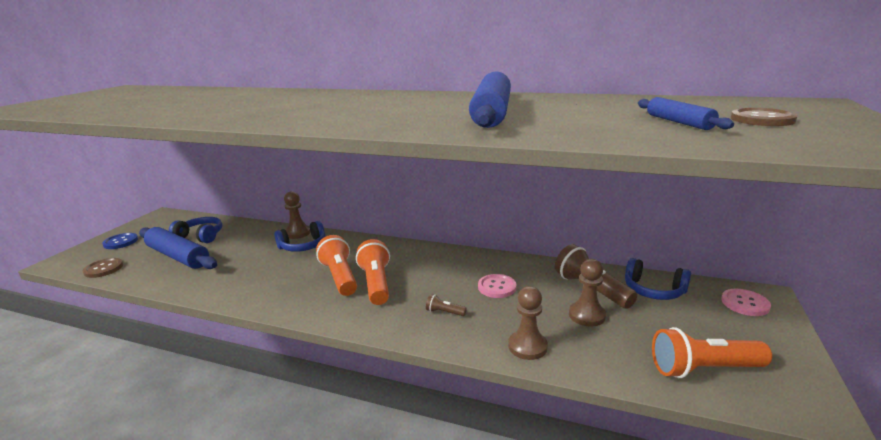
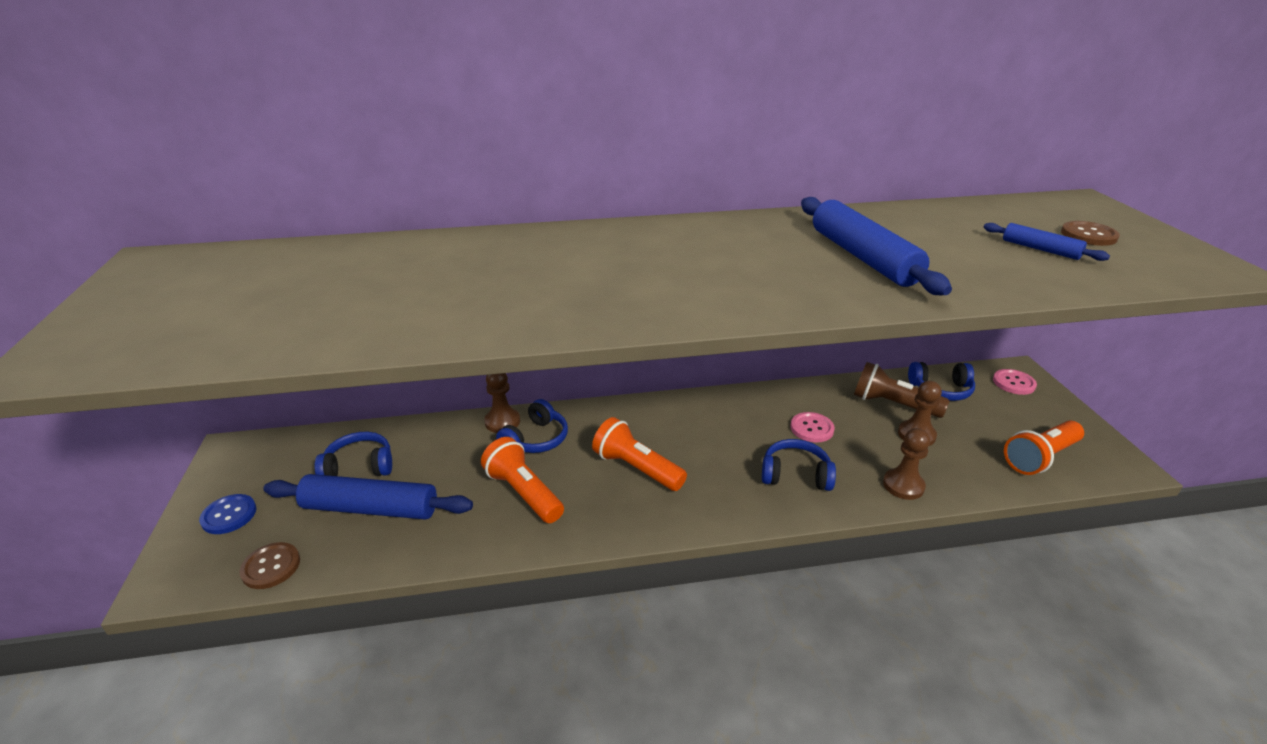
camera: 30 degrees left, 10 degrees up
orange flashlight [356,239,390,305] -> orange flashlight moved to [481,437,564,523]
brown flashlight [426,294,467,316] -> blue headphones [762,439,836,491]

